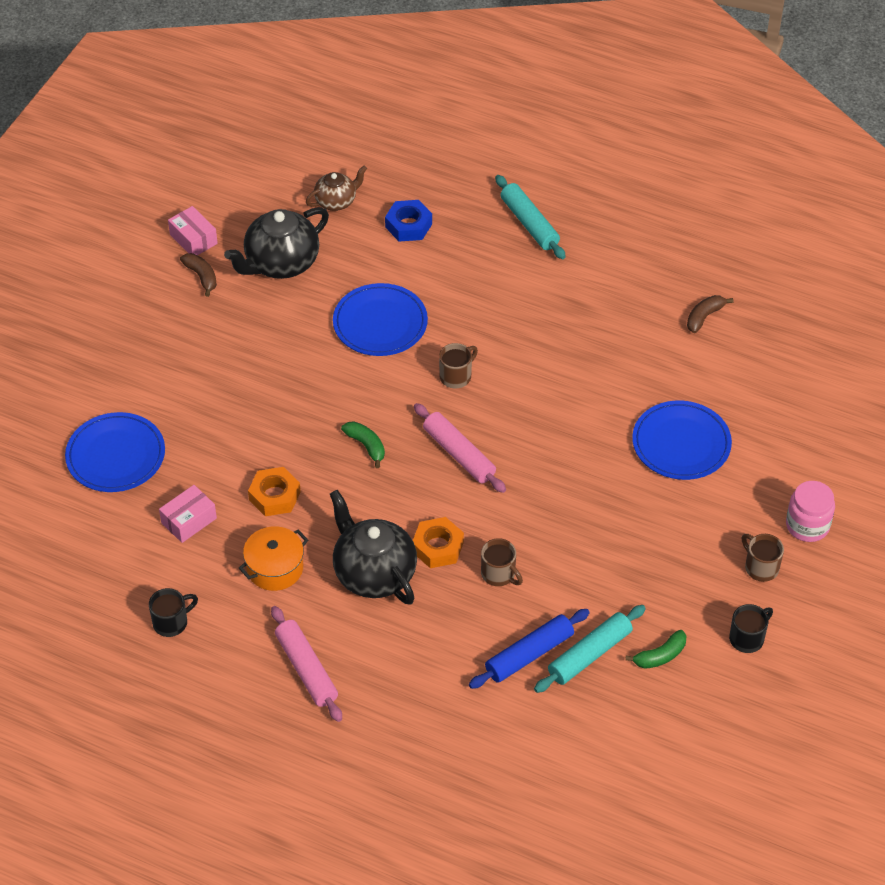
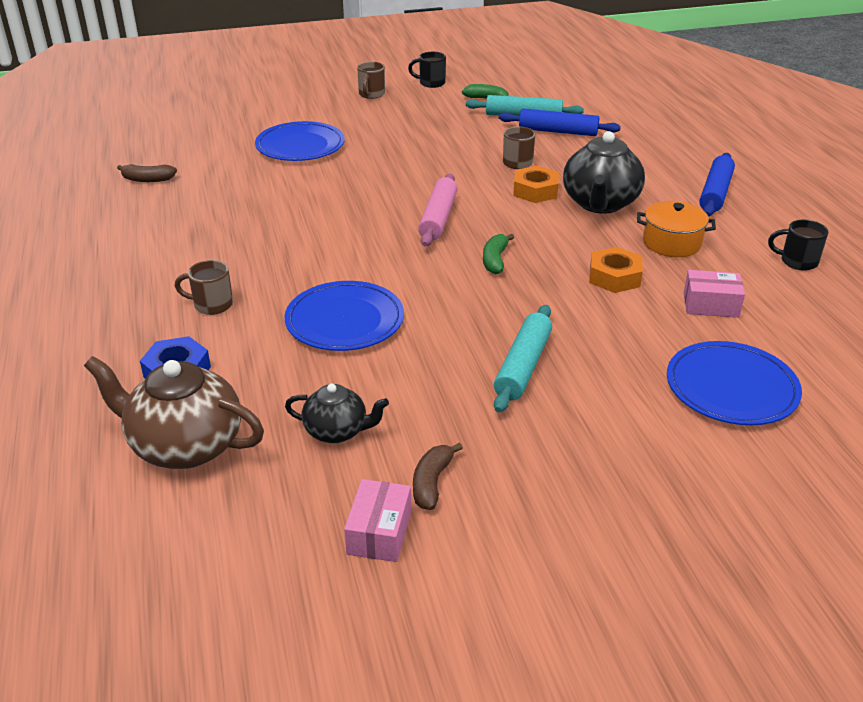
camera: 130 degrees left, 15 degrees down
black teapot [224,207,329,279] -> black teapot [285,383,389,443], size x0.57
pink rolling pin [271,606,342,722] -> blue rolling pin [699,153,735,216]
brown teapot [306,166,367,211] -> brown teapot [84,356,264,469], size x1.75
brown mug [439,343,478,388] -> brown mug moved to [175,260,233,315]
turquoise rolling pin [495,175,566,259] -> turquoise rolling pin moved to [494,305,552,412]
pink jar [786,481,835,542] -> none

